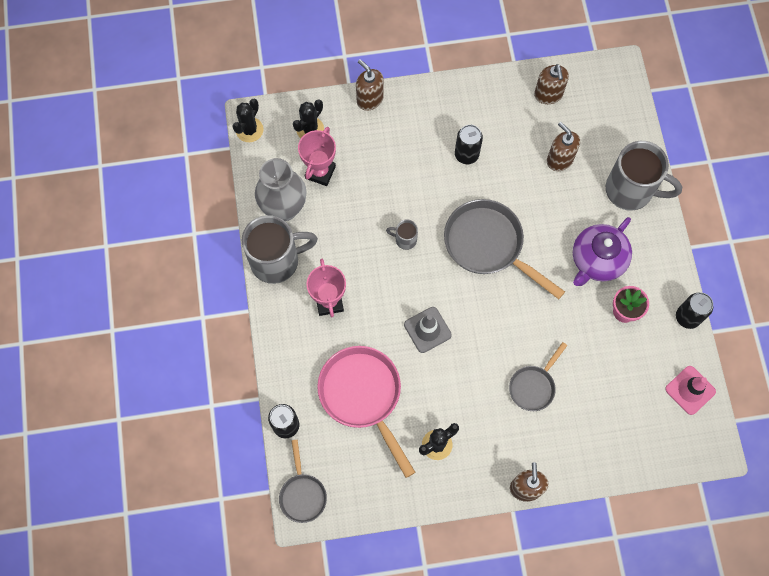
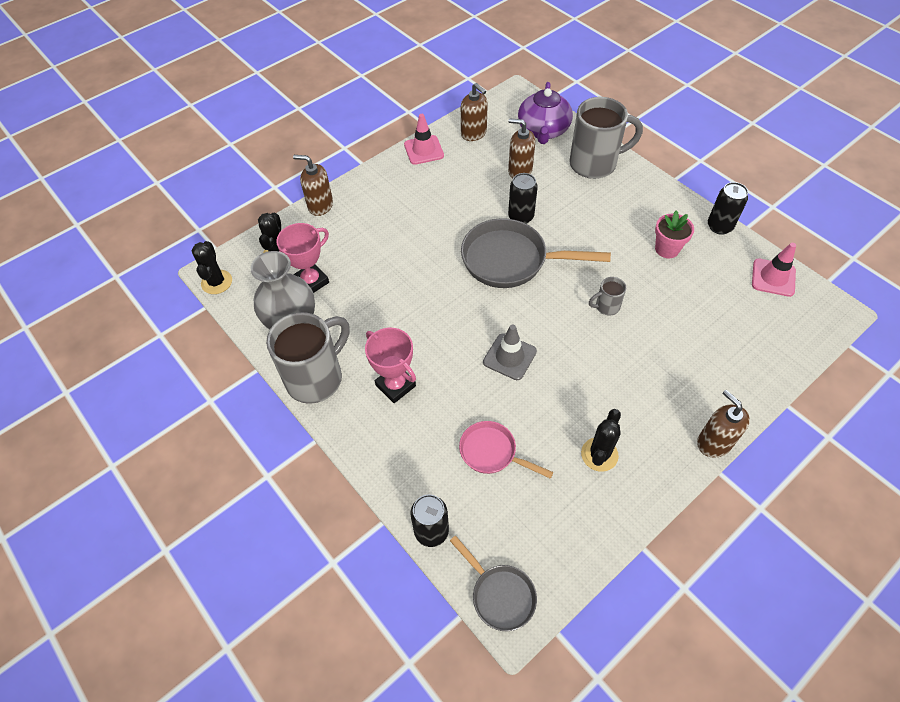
camera: 30 degrees left, 15 degrees down
pink trophy [298,127,336,186] -> pink trophy turned 60 degrees clockwise [276,223,329,293]
pink pan [317,346,415,478] -> pink pan [459,421,553,479], size x0.56
grey mug [386,220,418,250] -> grey mug moved to [589,277,626,315]
black can [455,125,483,164] -> black can moved to [508,173,538,224]
grey pan [509,342,567,411] -> none
purple teapot [573,217,632,286] -> purple teapot moved to [518,82,573,144]
none -> pink traffic cone [404,114,444,165]

